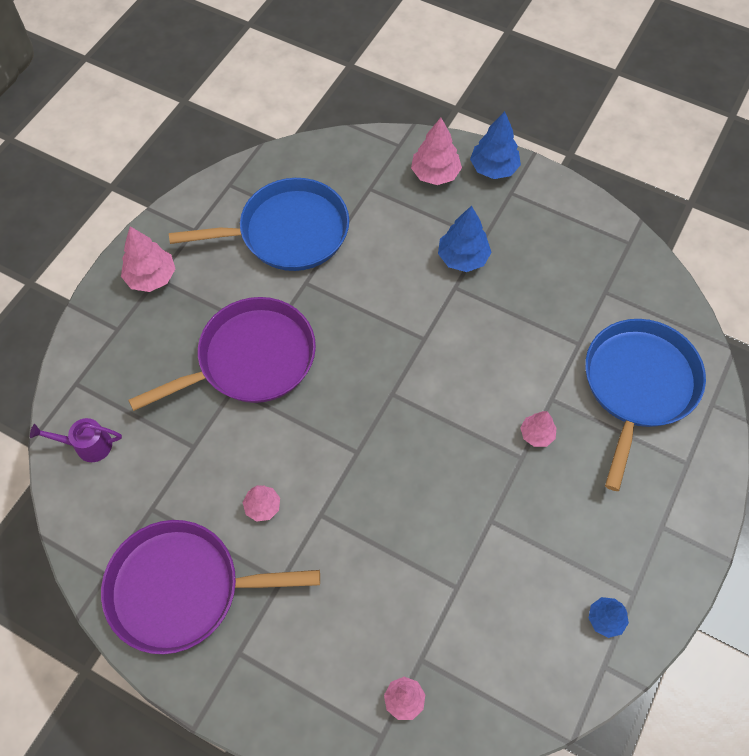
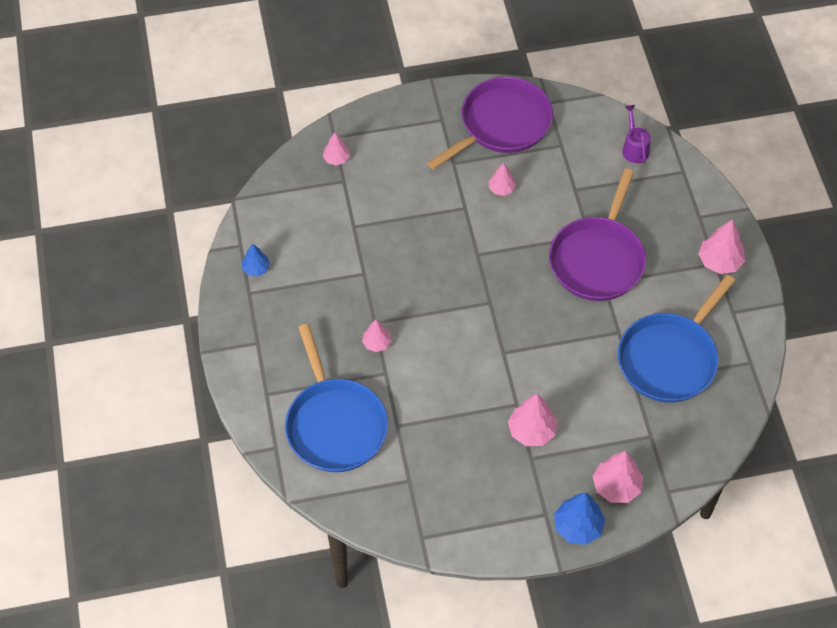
camera: 140 degrees right, 5 degrees down
purple watering can [30,418,122,462] -> purple watering can turned 60 degrees counterclockwise [622,105,651,163]
blue tree [438,205,492,272] -> pink tree [508,394,557,446]

